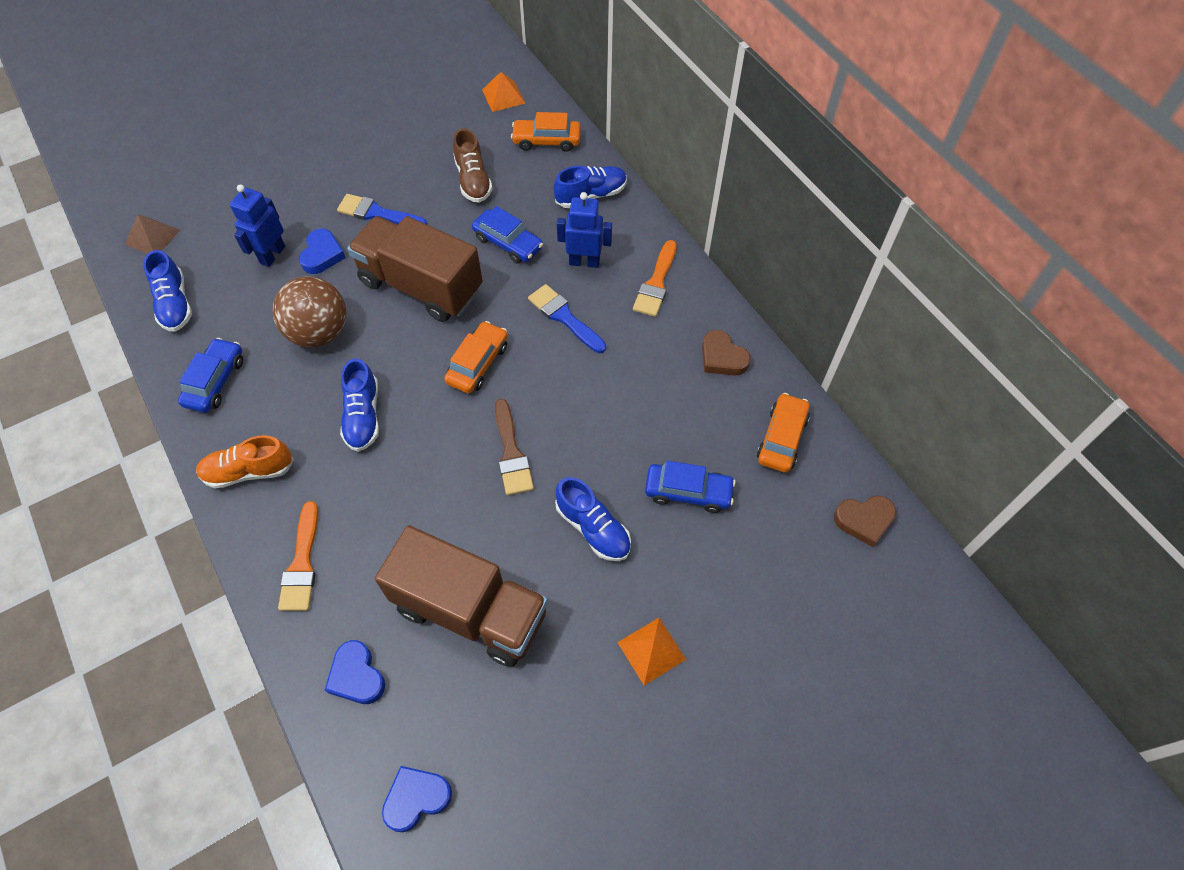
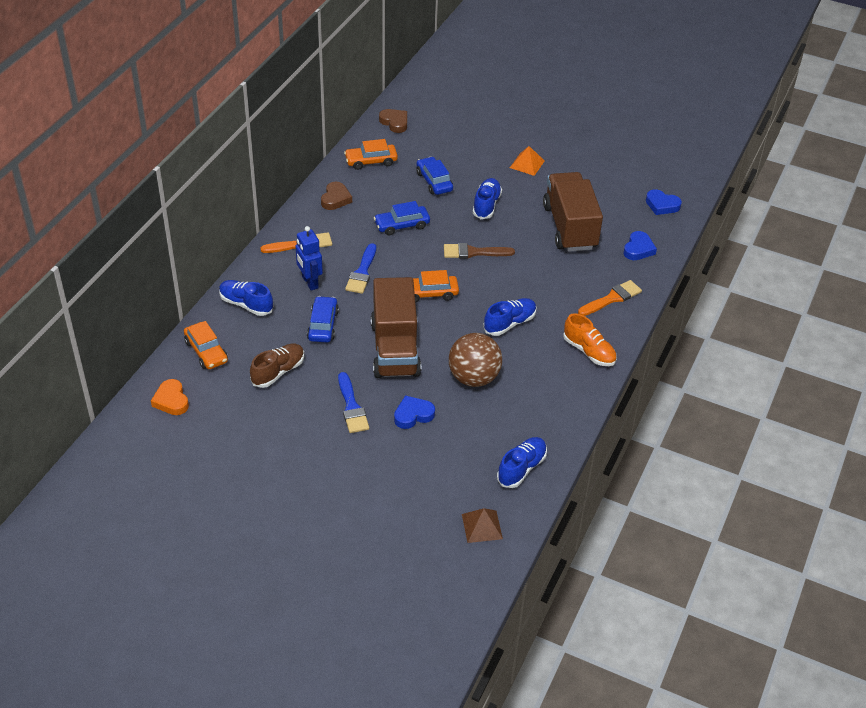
camera: 125 degrees left, 15 degrees down
blue car [178,338,243,413] -> blue car moved to [374,201,430,236]
blue robot [230,185,285,267] -> none
orange pyramid [482,72,526,112] -> orange heart [151,379,189,415]
brown brush [495,399,534,495] -> brown brush turned 135 degrees counterclockwise [444,243,515,259]

